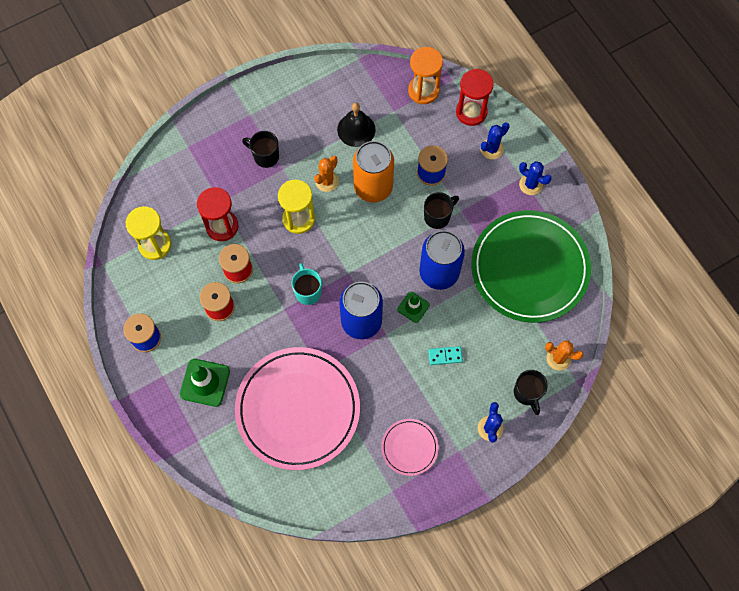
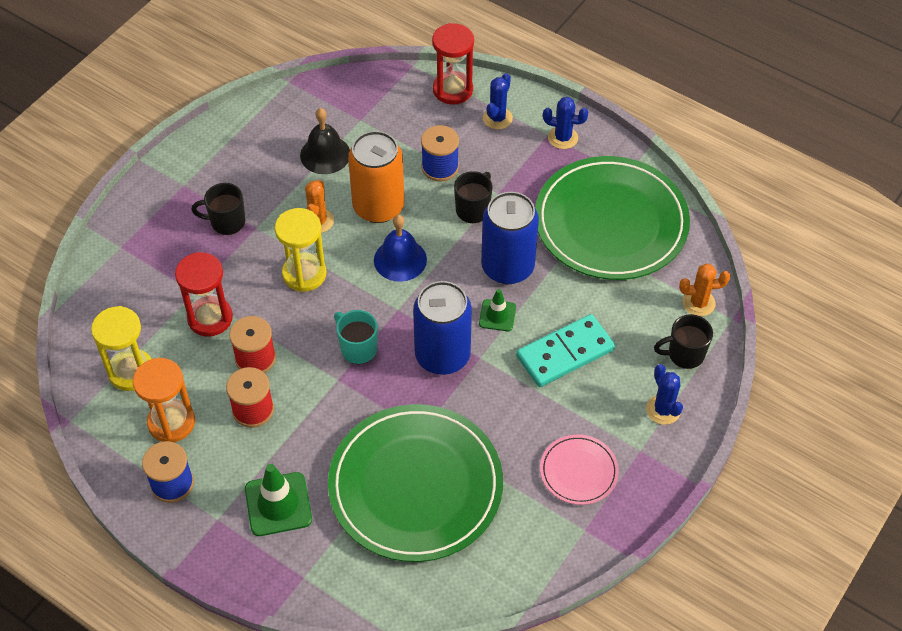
camera: 25 degrees left, 15 degrees down
pink plate [235,347,360,470] -> green plate [328,404,503,562]
orange hourglass [408,47,443,104] -> orange hourglass moved to [133,358,195,442]
turquoise domino [428,346,463,365] -> turquoise domino [516,314,615,387], size x2.06
black mug [514,370,548,415] -> black mug turned 120 degrees clockwise [654,314,713,369]
none -> blue bell [374,215,427,282]

